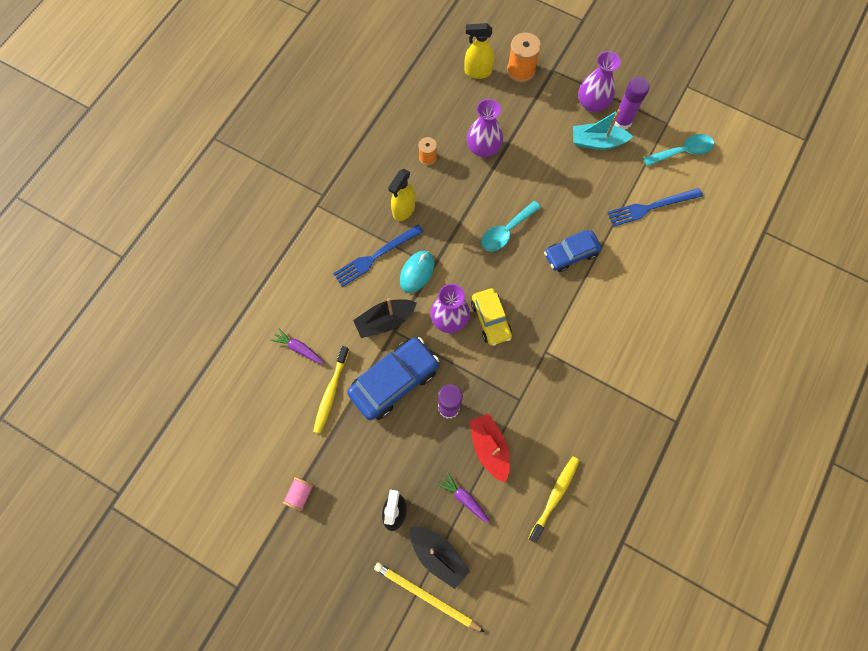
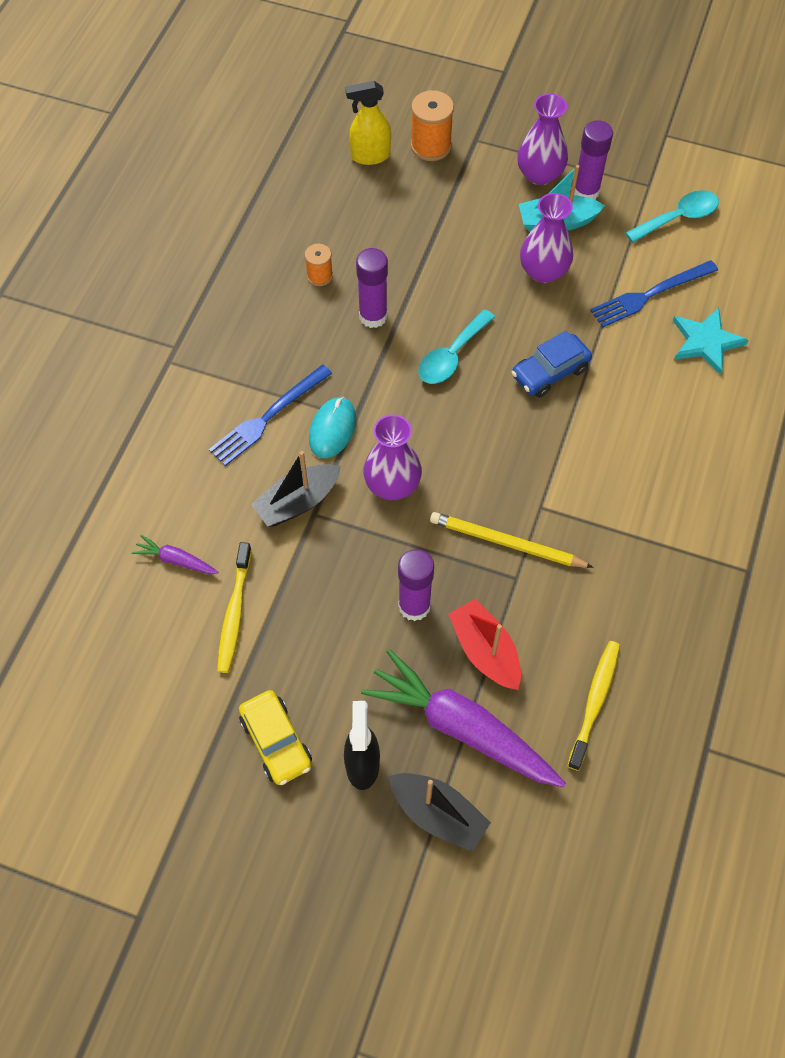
camera: 10 degrees left, 10 degrees down
pink spool [283,477,314,511] -> none
blue car [347,337,439,420] -> none
yellow pencil [374,562,485,632] -> yellow pencil moved to [430,512,593,568]
yellow spray bottle [388,169,415,221] -> none
purple carrot [437,472,490,523] -> purple carrot [361,649,566,787], size x2.27
purple vase [467,99,503,157] -> purple vase moved to [520,193,573,283]
yellow car [471,288,512,346] -> yellow car moved to [239,690,312,785]
none -> purple glue stick [356,248,388,328]
none -> turquoise star [673,307,749,375]

